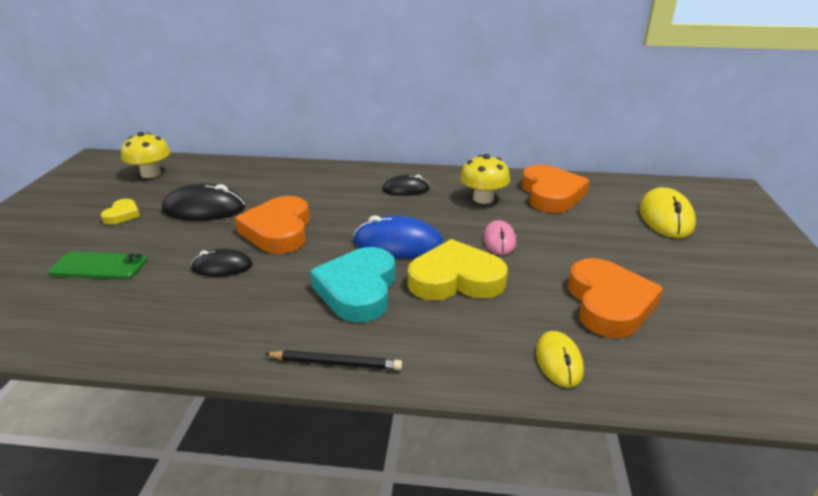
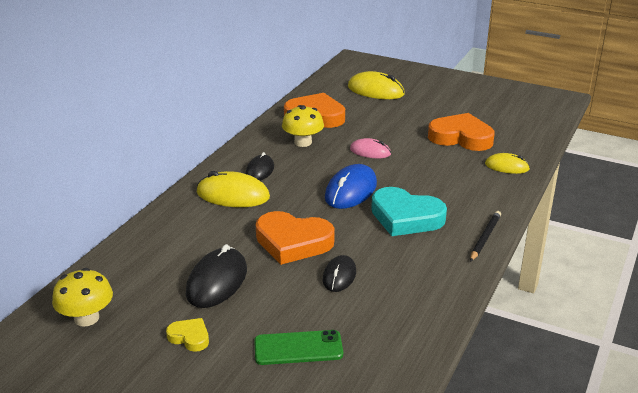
camera: 70 degrees left, 0 degrees up
green phone [48,251,147,280] -> green phone turned 60 degrees clockwise [254,330,343,365]
yellow heart [408,239,508,301] -> none
none -> yellow mouse [197,171,270,207]

